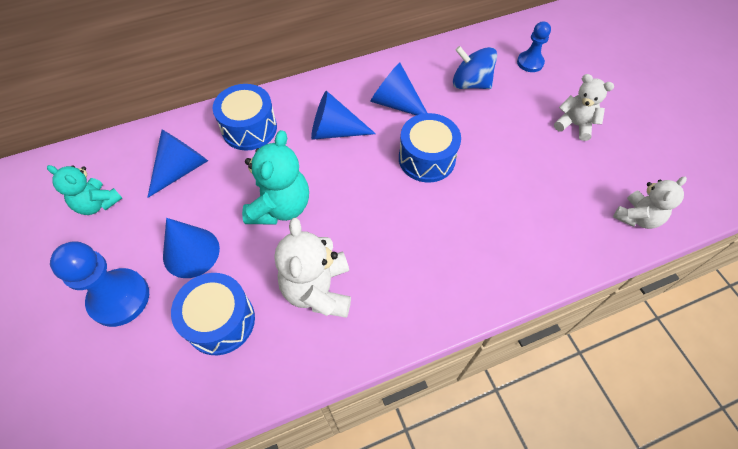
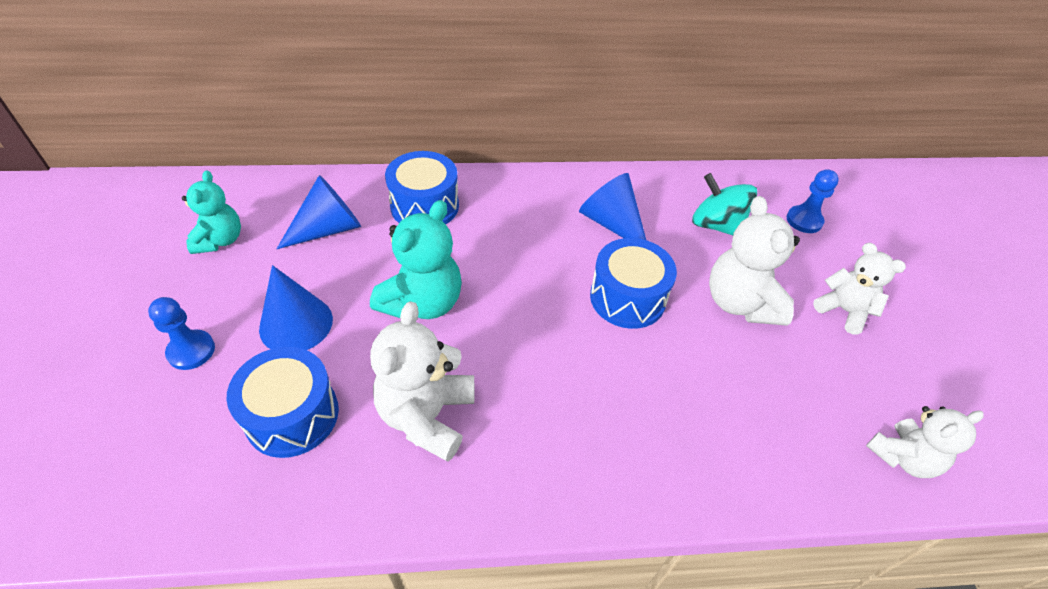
camera: 15 degrees right, 10 degrees down
turquoise teddy bear [47,165,122,215] -> turquoise teddy bear turned 135 degrees counterclockwise [182,170,241,254]
blue pawn [50,241,149,327] -> blue pawn [148,297,215,370], size x0.60
blue cone [311,91,376,140] -> none
blue spinning top [453,46,497,89] -> turquoise spinning top [692,173,757,235]
none -> white teddy bear [709,196,800,326]

